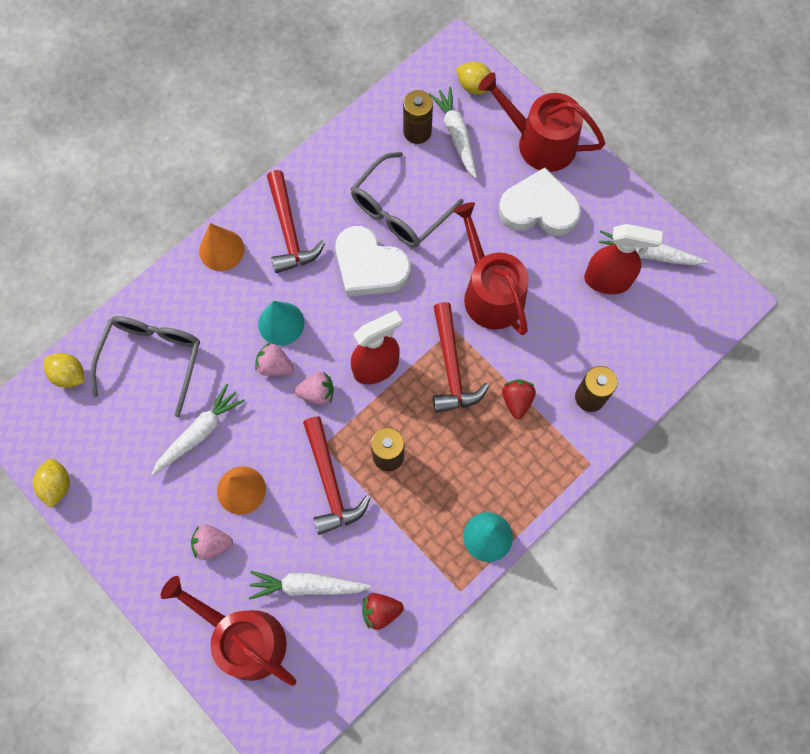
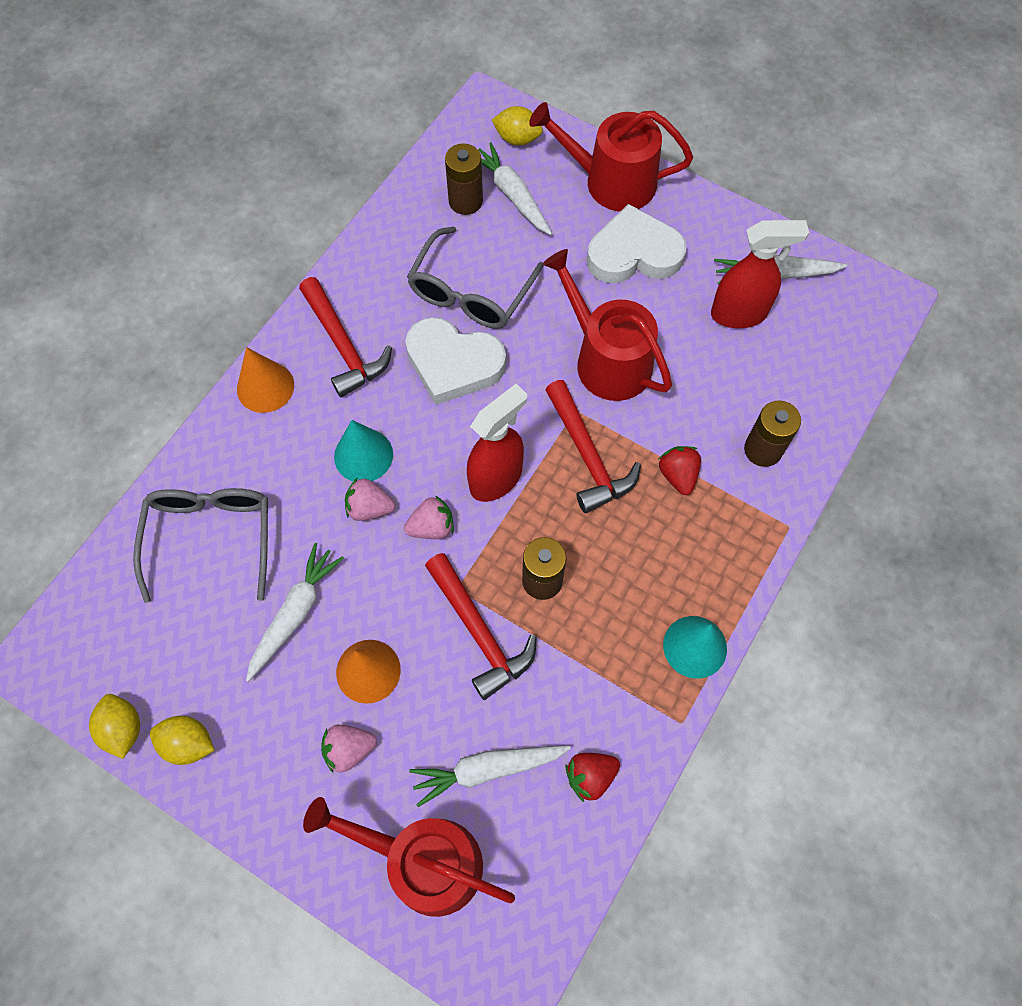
camera: 15 degrees left, 5 degrees down
yellow lemon [44,353,84,388] -> yellow lemon moved to [150,716,214,765]

